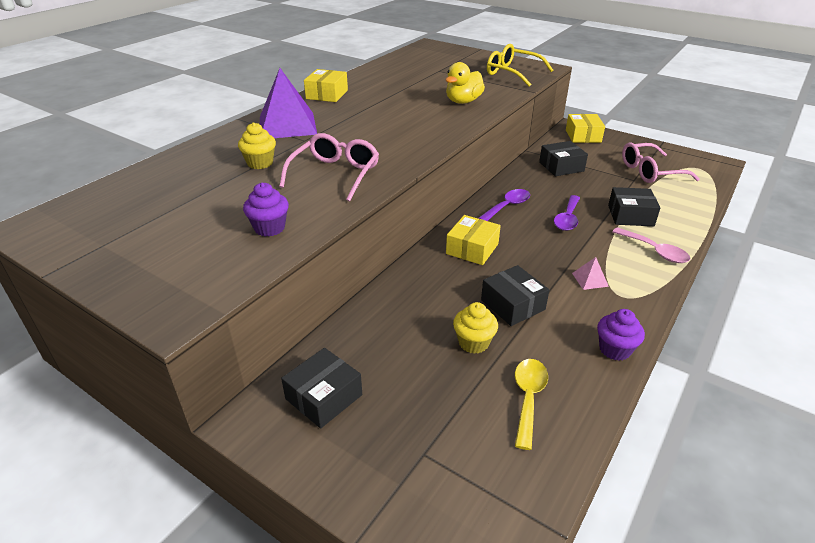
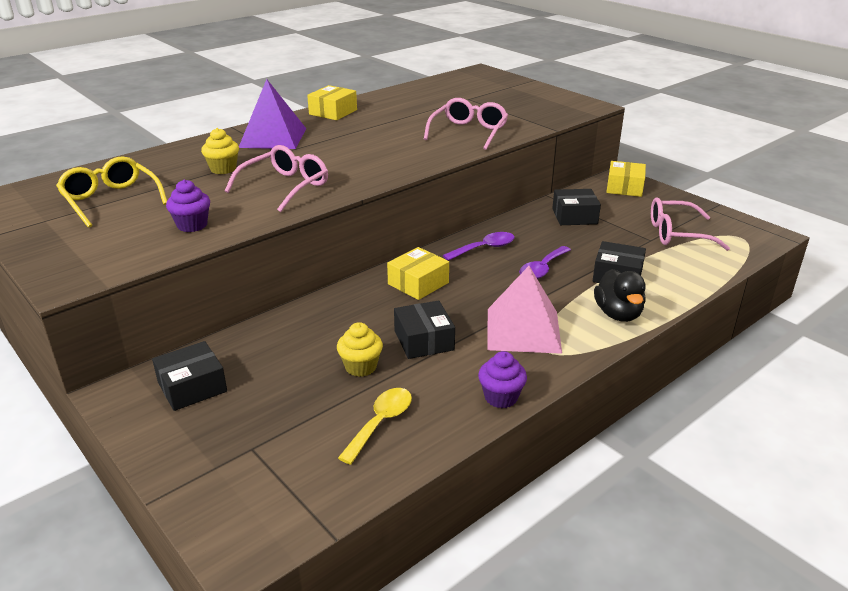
camera: 15 degrees right, 5 degrees down
yellow duck [446,62,485,104] -> pink glasses [424,98,508,150]
yellow glasses [487,44,553,87] -> yellow glasses moved to [56,156,167,228]
pink pyramid [572,257,609,290] -> pink pyramid [487,266,562,354], size x2.40
pink spoon [612,227,690,263] -> black duck [594,269,646,322]

